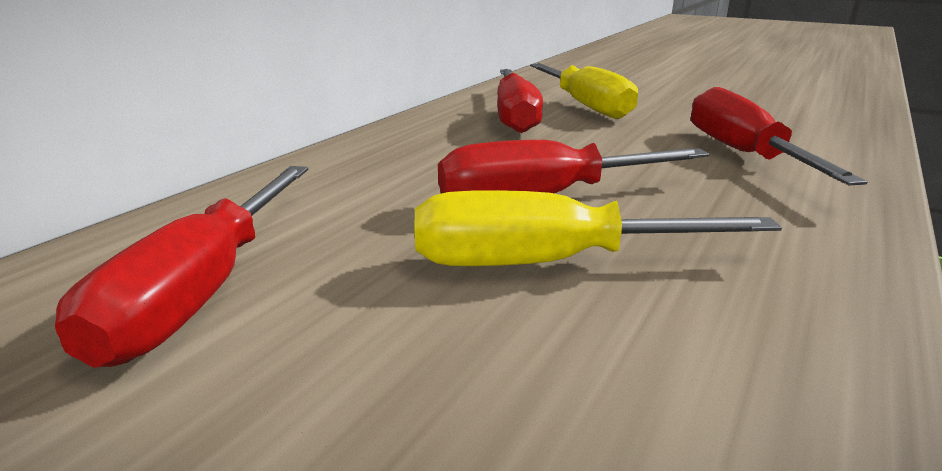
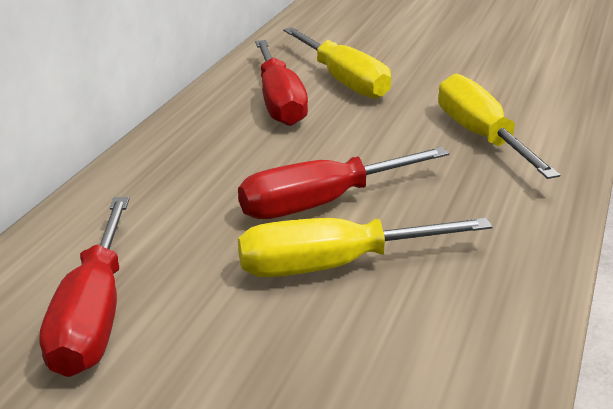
camera: 10 degrees left, 5 degrees up
red screwdriver [691,87,868,185] -> yellow screwdriver [438,74,560,179]

